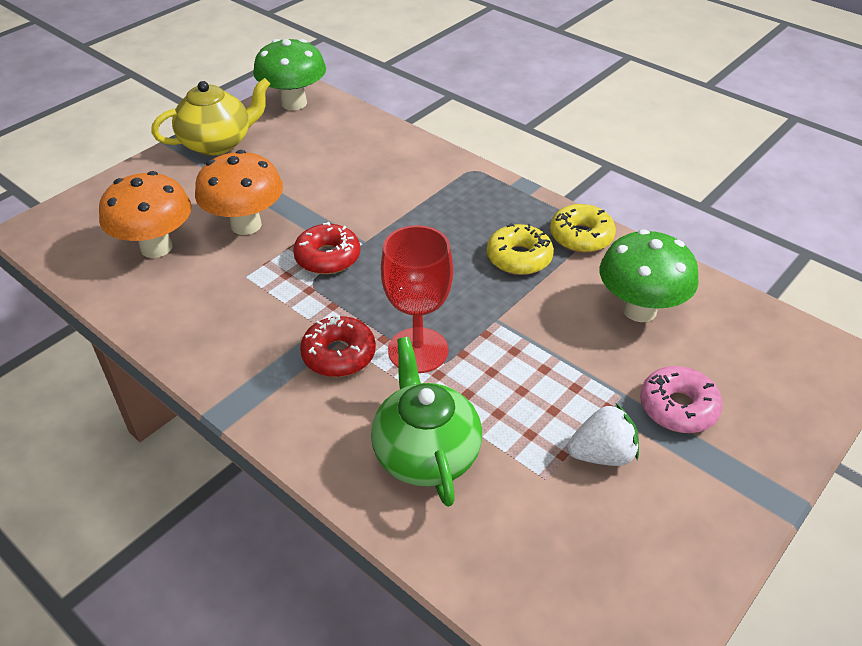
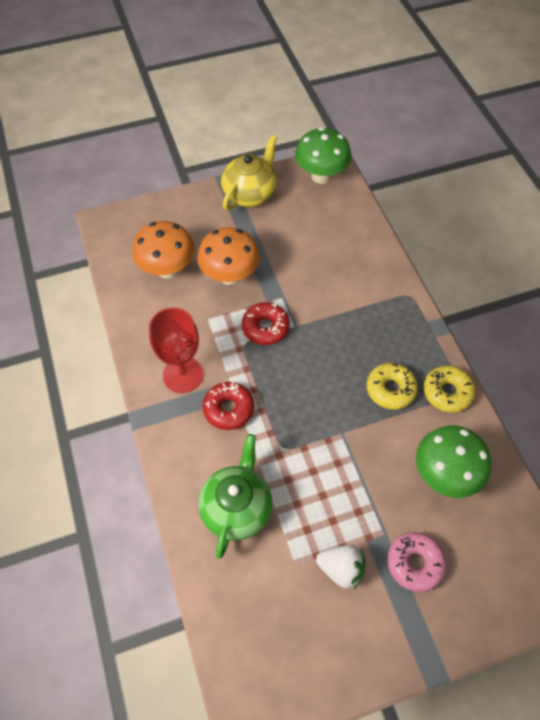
camera: 30 degrees right, 15 degrees up
yellow teapot [151,78,270,156] -> yellow teapot turned 60 degrees counterclockwise [221,135,277,211]
red goblet [381,225,453,373] -> red goblet moved to [149,308,203,393]

